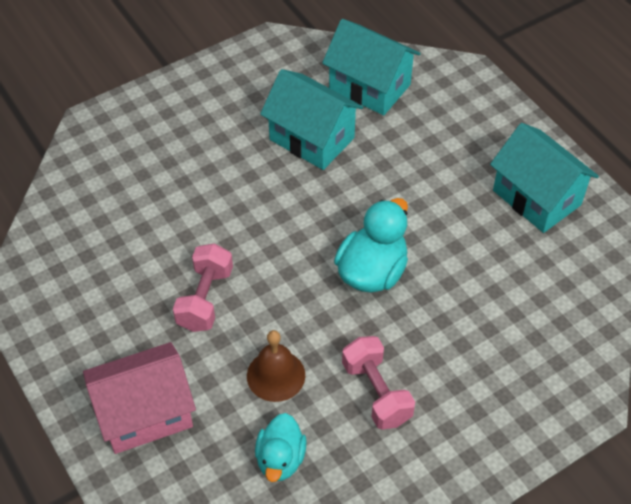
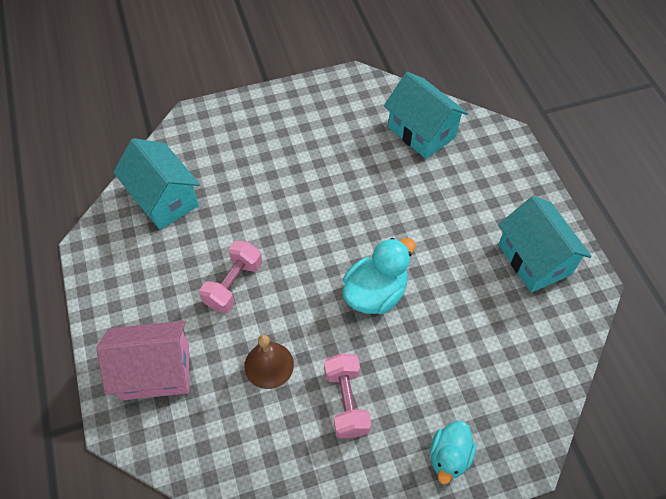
camera: 15 degrees right, 5 degrees up
turquoise duck [255,413,307,482] -> turquoise duck moved to [430,421,476,484]
turquoise house [260,69,363,170] -> turquoise house moved to [113,138,200,230]

